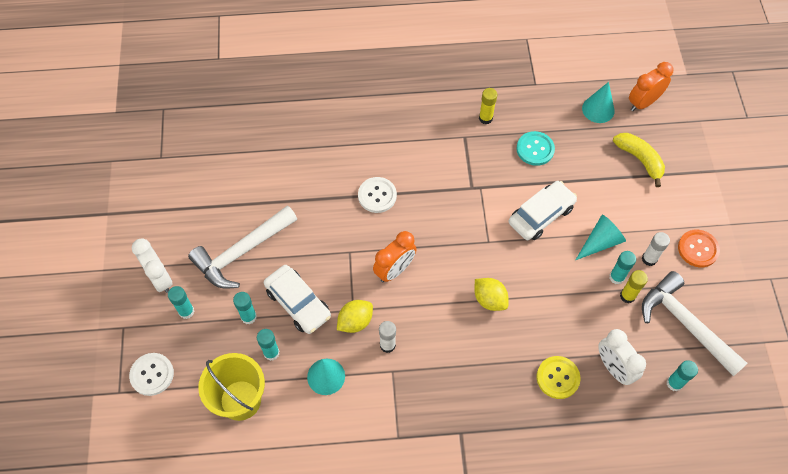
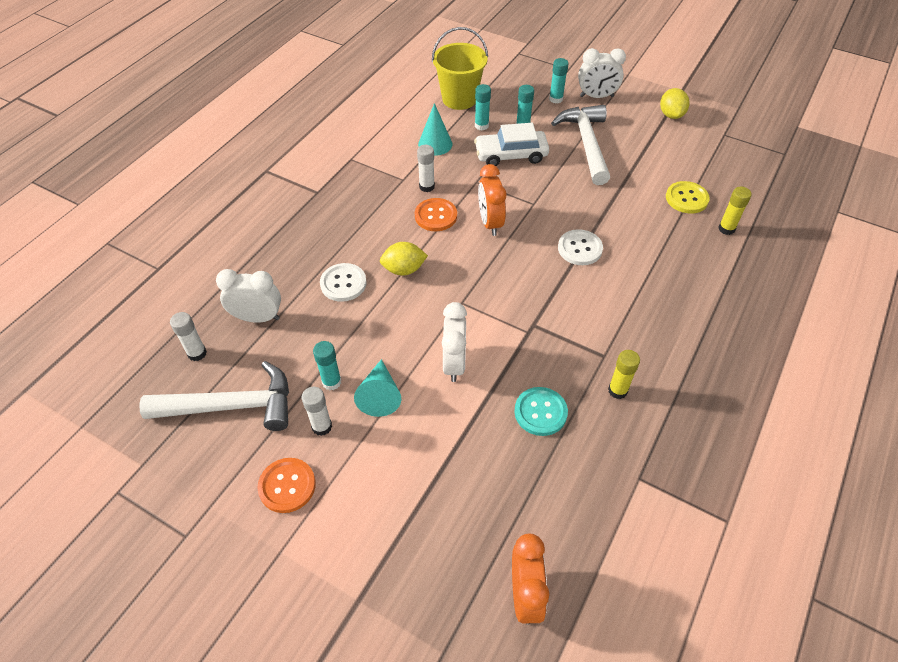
camera: 125 degrees right, 10 degrees down
white button [129,353,174,396] -> white button moved to [320,263,367,302]
yellow lemon [337,300,373,333] -> yellow lemon moved to [660,88,689,119]
white car [509,181,577,240] -> white clock [442,302,467,382]
yellow button [537,356,581,399] -> yellow button moved to [666,181,710,213]
turquoise cone [582,82,615,123] -> none
yellow banana [613,133,665,187] -> none
yellow glue stick [620,270,648,303] -> yellow glue stick moved to [718,187,752,235]
turquoise glue stick [666,360,698,392] -> white glue stick [170,312,207,361]
none -> orange button [415,198,457,231]

